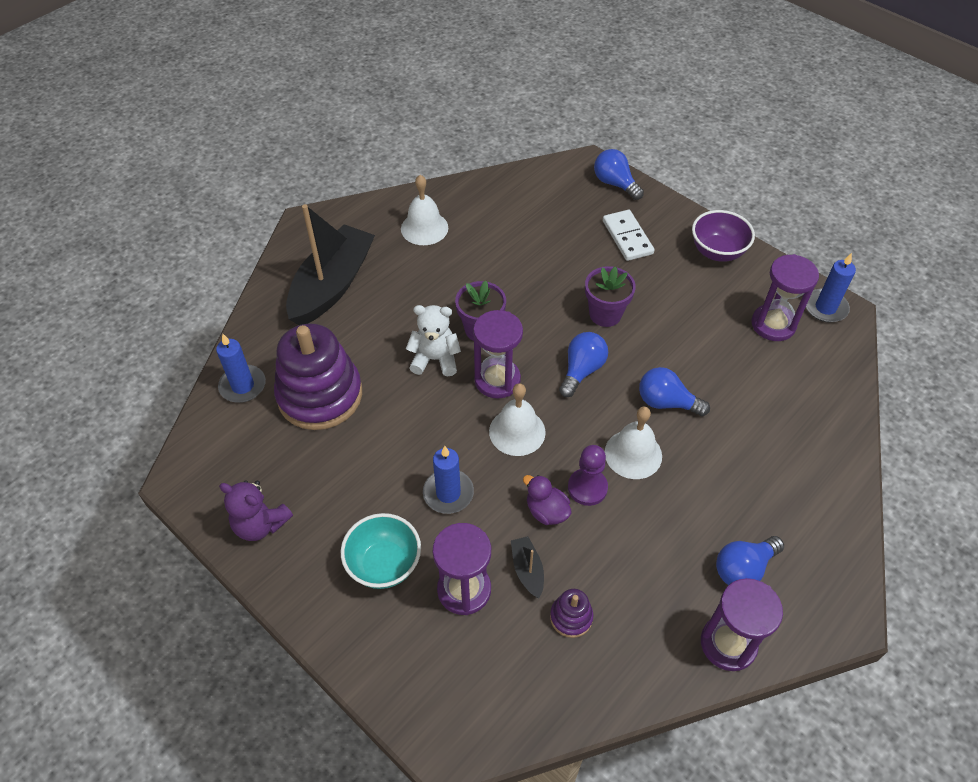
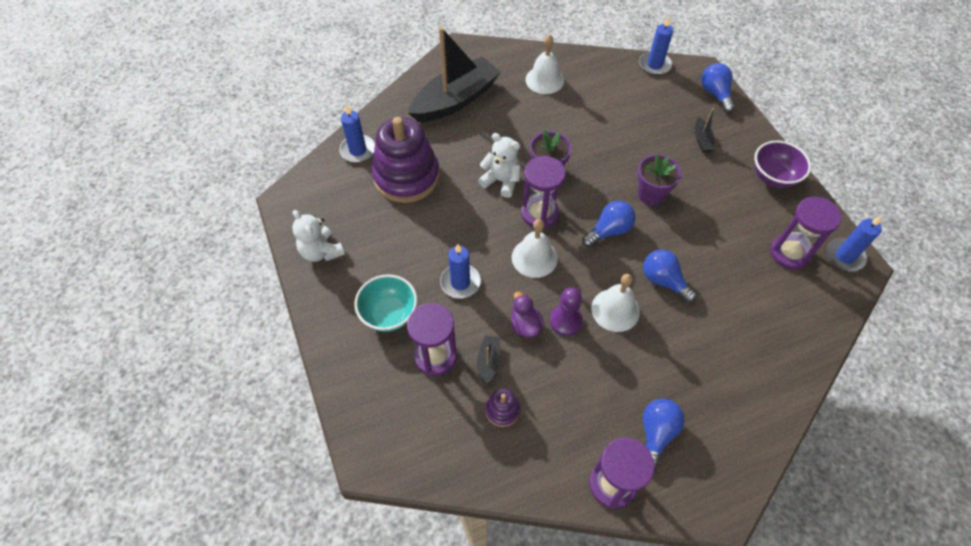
camera: 25 degrees right, 5 degrees up
purple teddy bear [219,480,293,541] -> white teddy bear [292,210,345,262]
white domino [603,210,654,261] -> black boat [695,108,716,153]
blue light bulb [716,536,784,585] -> blue light bulb turned 120 degrees clockwise [643,399,684,470]
none -> blue candle [639,17,673,75]

